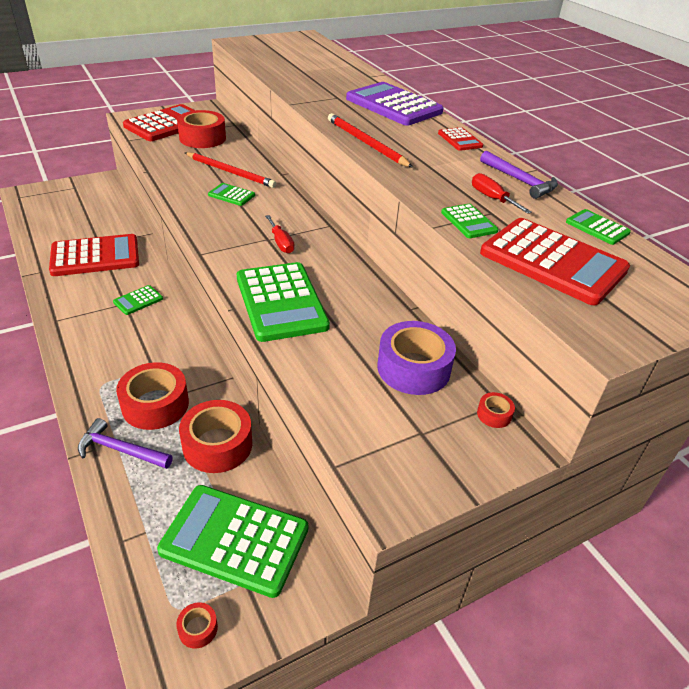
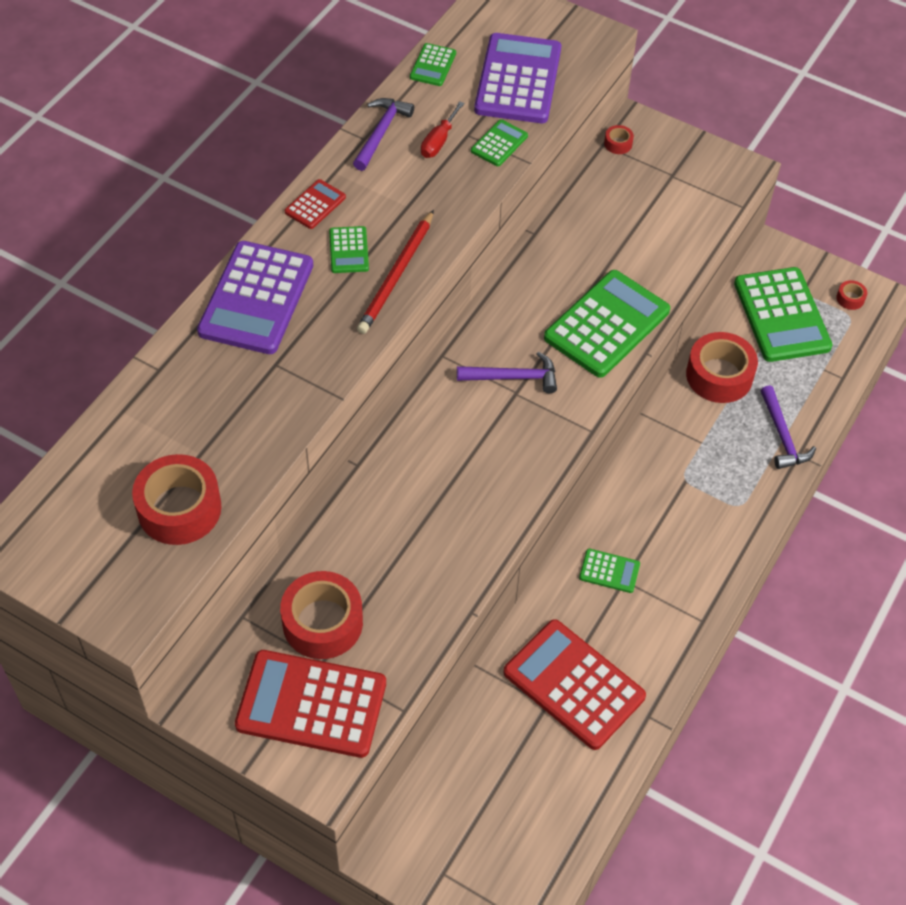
camera: 120 degrees left, 15 degrees up
red tape [116,362,189,430] -> red tape moved to [132,454,222,545]
red pencil [185,152,276,188] -> none
green calculator [208,183,255,206] -> green calculator moved to [329,226,369,273]
red screwdriver [265,215,295,254] -> purple hammer [457,352,557,393]
purple tape [377,321,456,395] -> none
red calculator [480,218,630,306] -> purple calculator [474,33,561,123]

